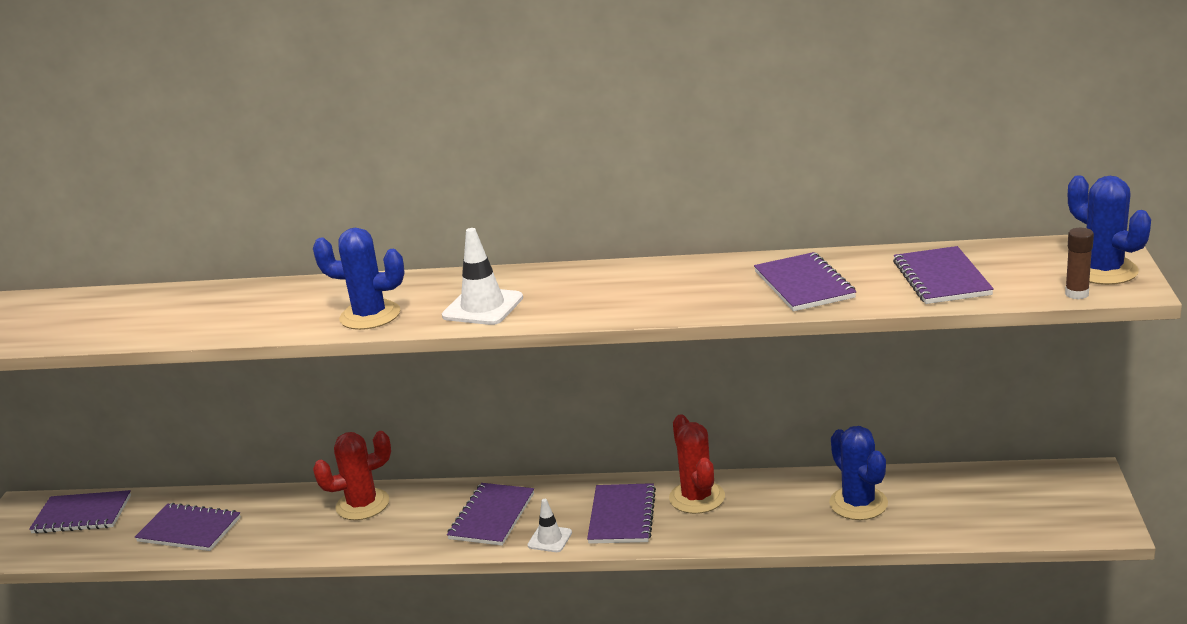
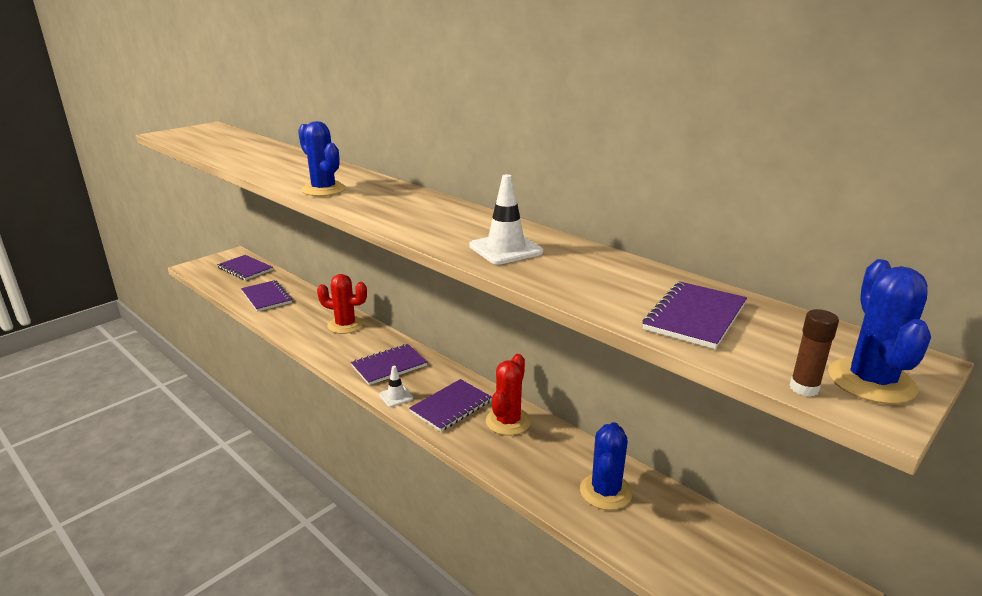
camera: 35 degrees right, 0 degrees up
white traffic cone [442,228,523,325] -> white traffic cone moved to [469,174,543,265]
purple notebook [754,252,856,311] -> none

